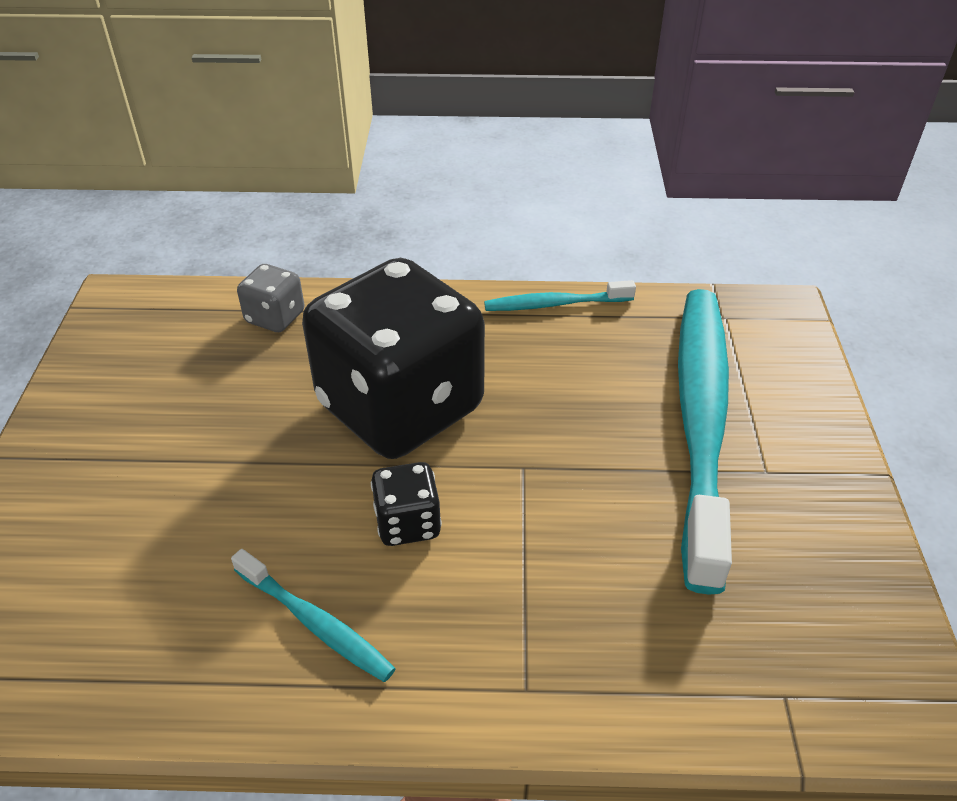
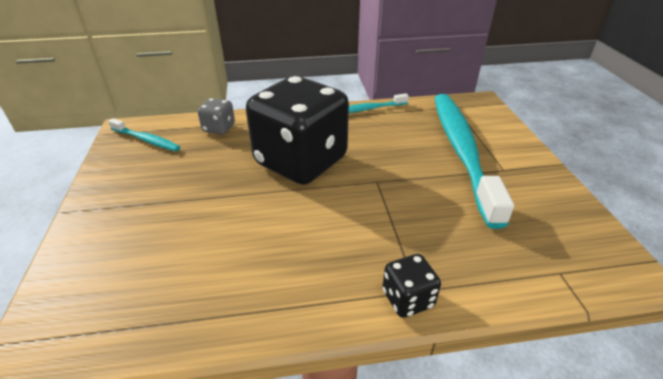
camera: 10 degrees left, 5 degrees down
turquoise toothbrush [231,549,396,682] -> turquoise toothbrush moved to [108,118,180,151]
black dice [371,462,442,546] -> black dice moved to [382,254,441,318]

